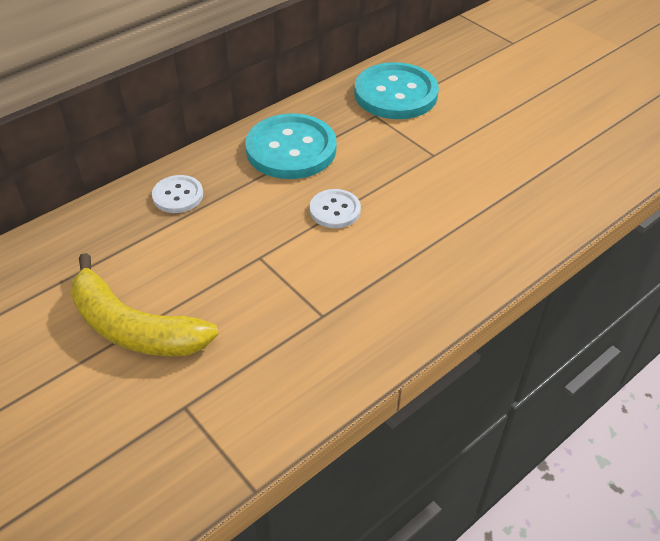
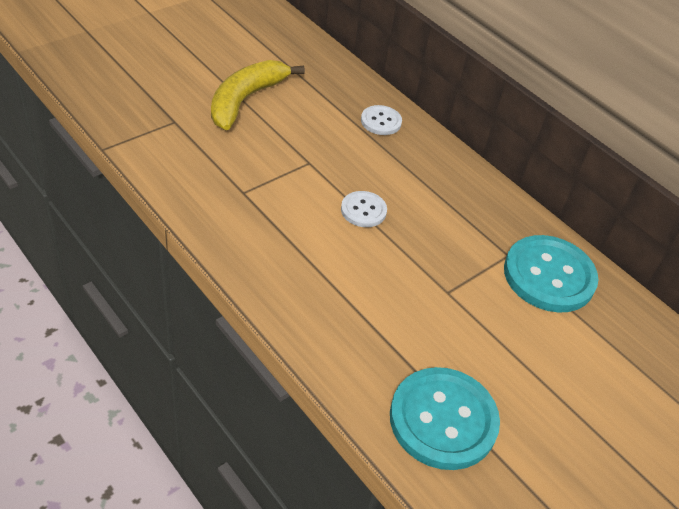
camera: 85 degrees right, 0 degrees up
turquoise button [245,114,336,179] -> turquoise button moved to [390,367,500,470]

